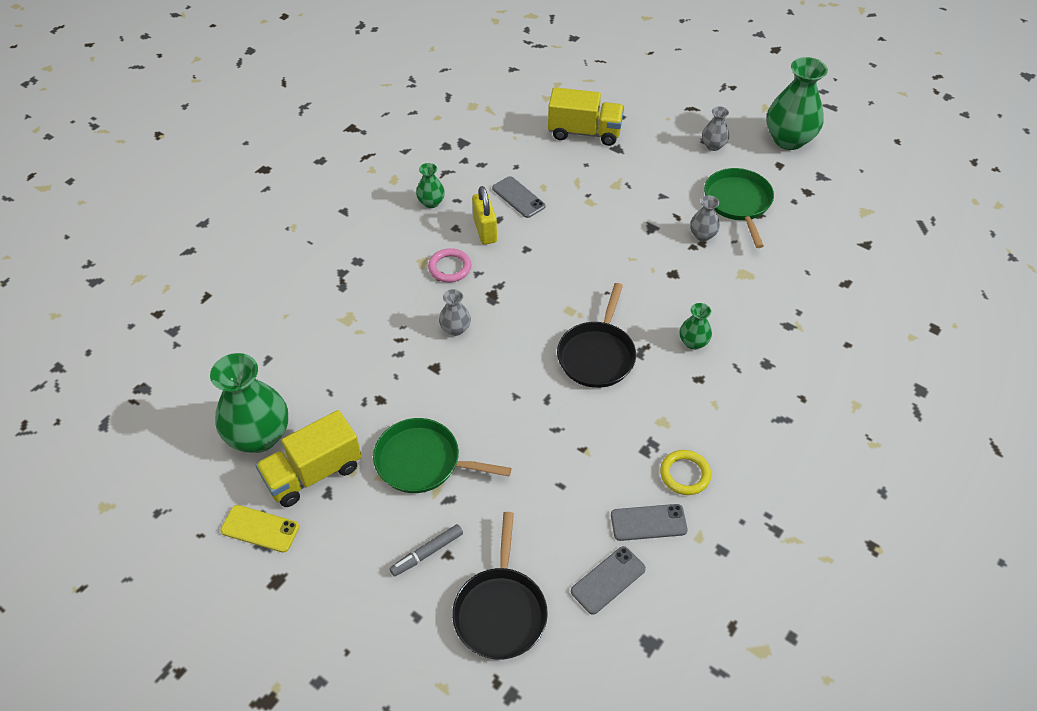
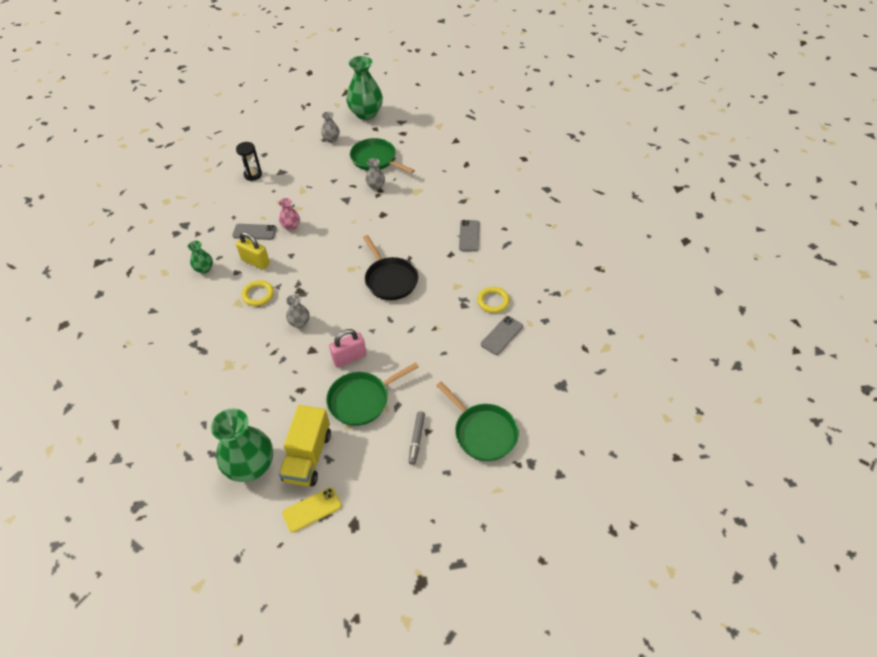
camera: 45 degrees left, 0 degrees up
pink ring [428,248,471,282] -> yellow ring [242,280,274,306]
black pan [452,512,548,660] -> green pan [436,382,519,461]
yellow truck [548,87,624,146] -> black hourglass [236,142,262,181]
grey phone [571,546,646,615] -> grey phone moved to [459,220,480,252]
green vase [680,303,712,350] -> none
none -> pink vase [279,198,300,231]
none -> pink padlock [329,329,366,368]

